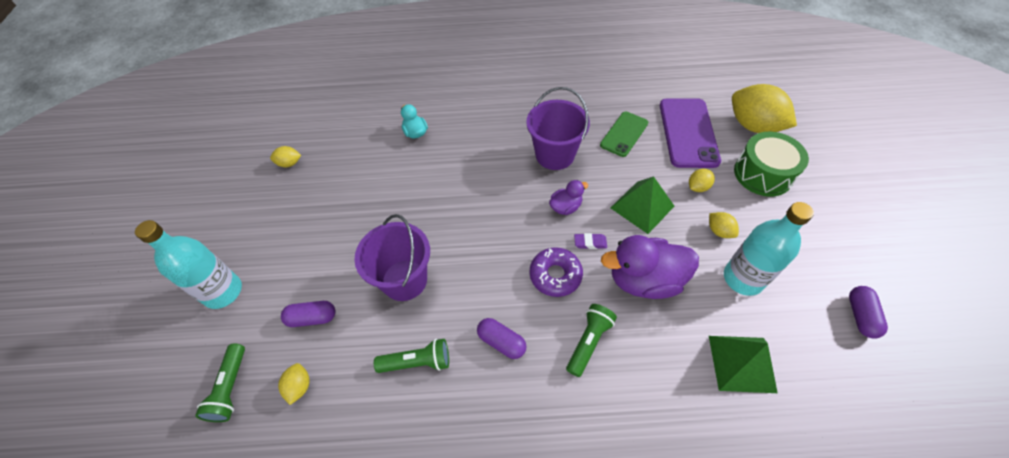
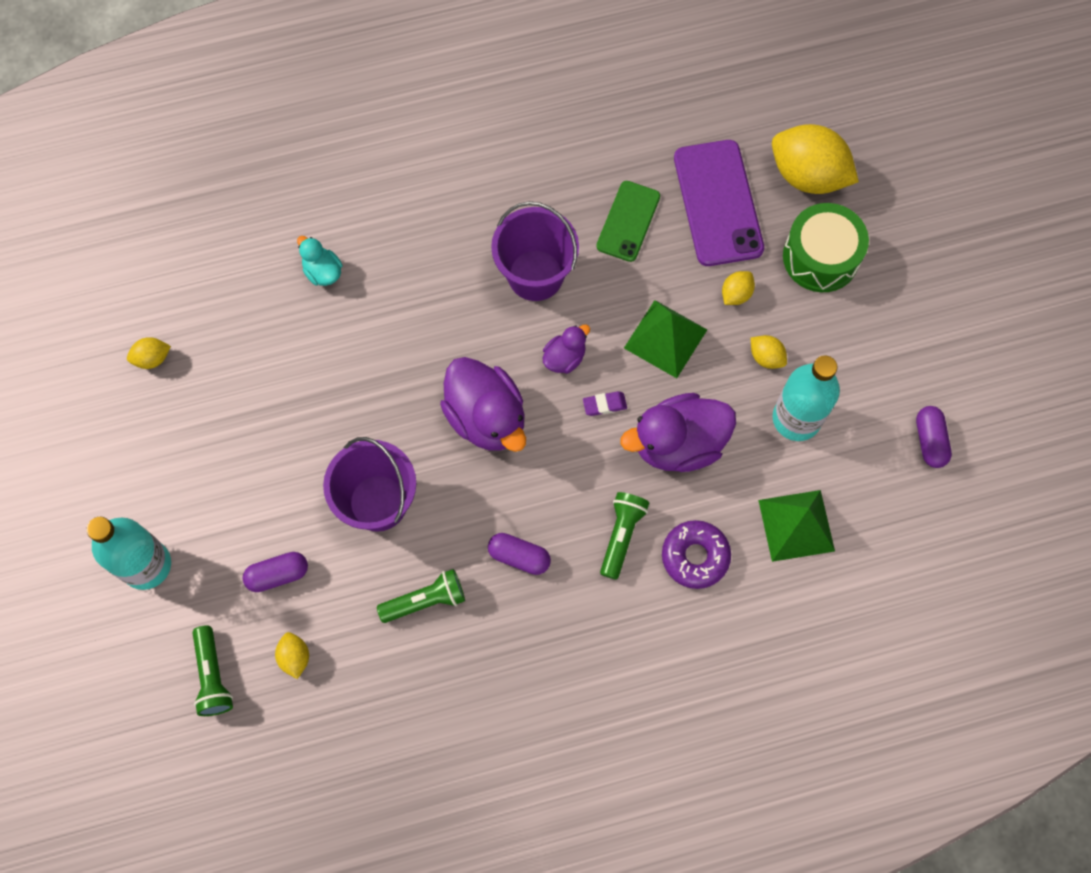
camera: 15 degrees left, 15 degrees up
purple donut [529,247,583,297] -> purple donut moved to [662,520,731,589]
none -> purple duck [440,357,526,452]

